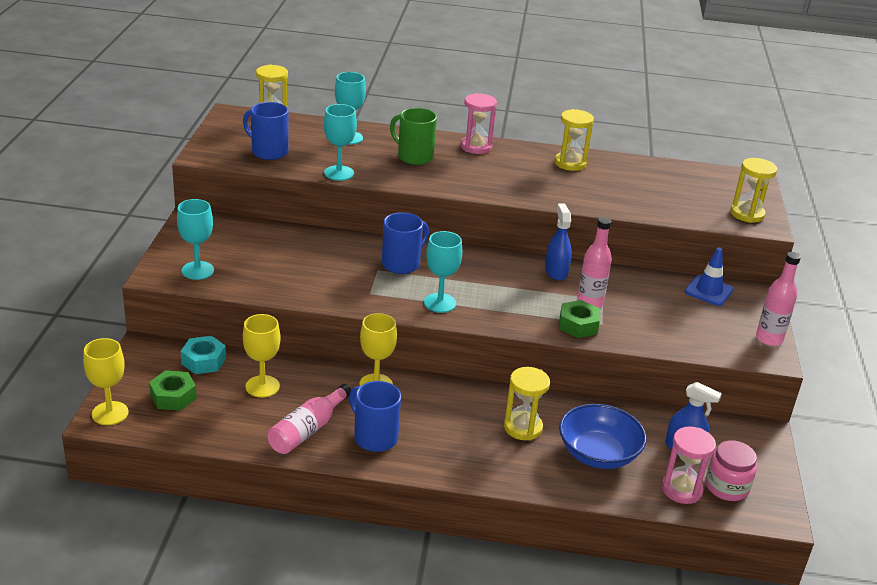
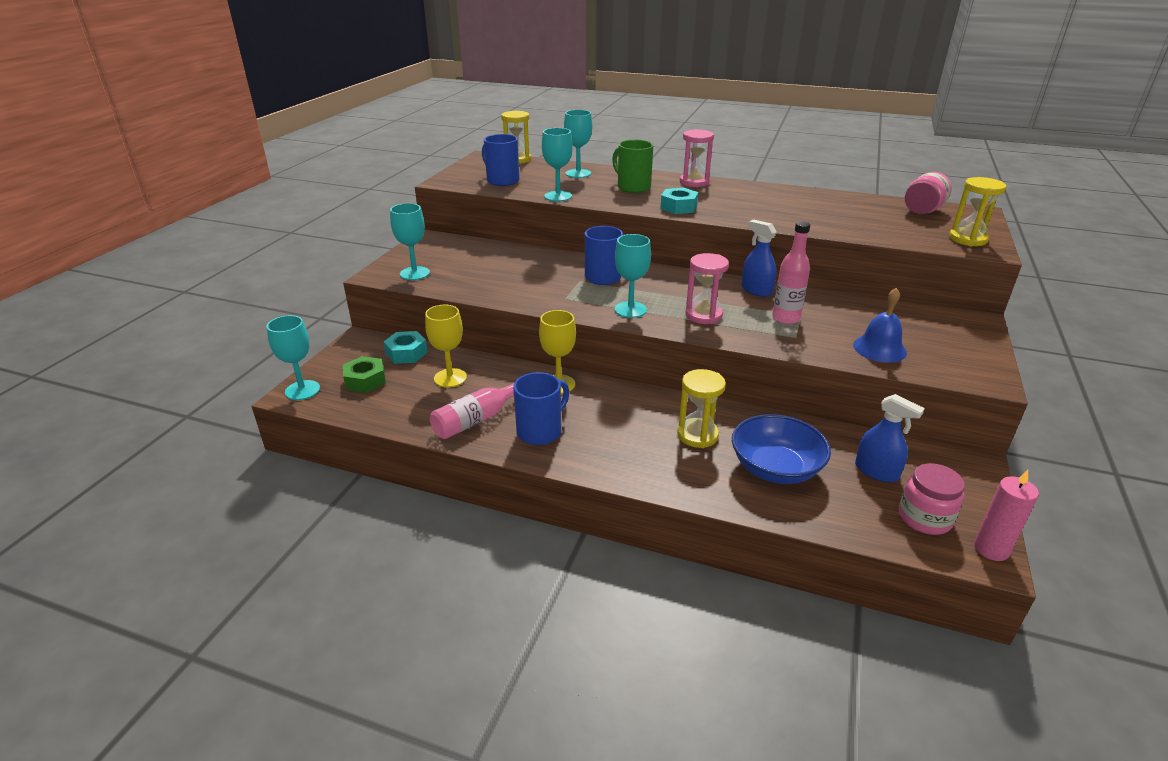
camera: 15 degrees right, 0 degrees up
yellow goblet [83,338,129,425] -> turquoise goblet [267,315,320,400]
blue mug [349,381,401,452] -> blue mug turned 75 degrees clockwise [513,372,569,445]
blue spray bottle [545,203,572,281] -> blue spray bottle turned 45 degrees counterclockwise [742,219,777,297]
yellow hourglass [555,109,594,171] -> none
green nut [559,300,600,338] -> none
pink hourglass [662,426,716,504] -> pink hourglass moved to [685,253,729,324]
blue traffic cone [685,247,733,306] -> none
pink bottle [756,252,801,346] -> none
none -> turquoise nut [660,188,698,214]
none -> blue bell [853,288,907,363]
none -> pink jar [905,172,952,214]
none -> pink candle [974,470,1039,561]

